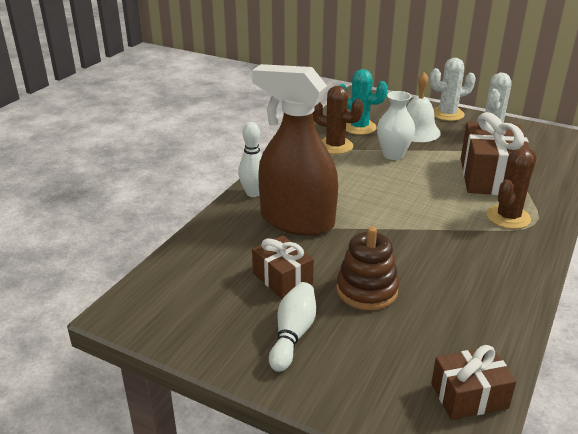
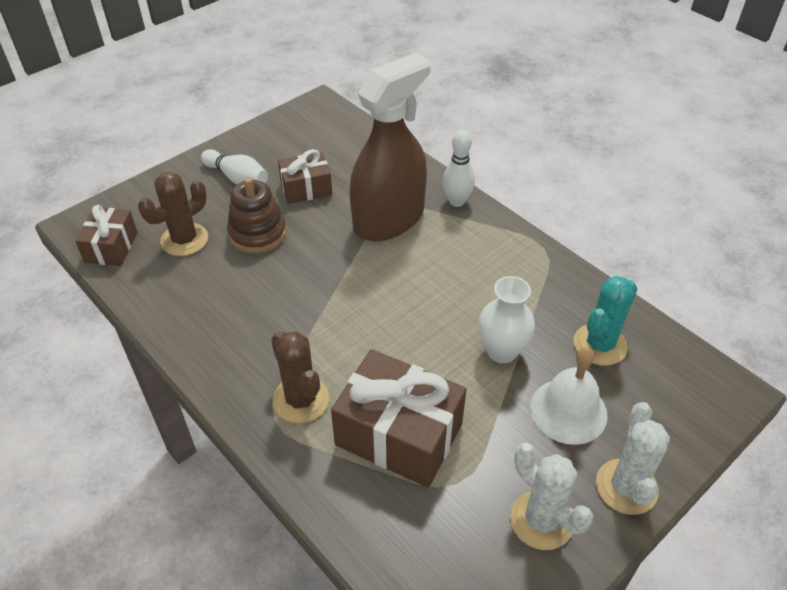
camera: 110 degrees right, 15 degrees up
brown cactus [313,86,364,154] -> brown cactus moved to [138,171,208,256]

